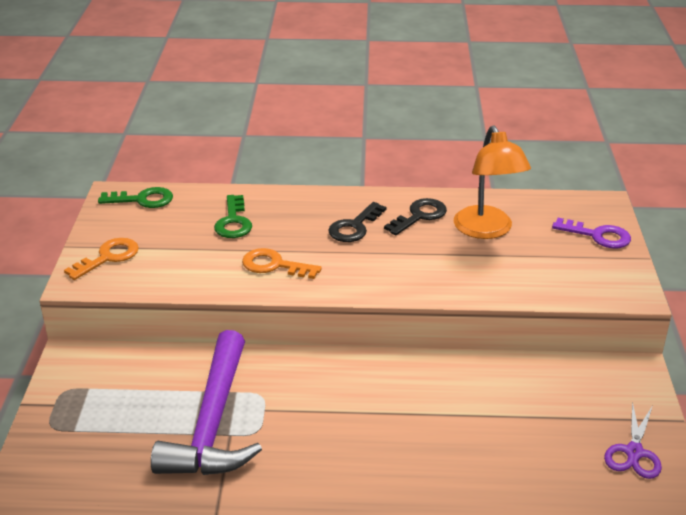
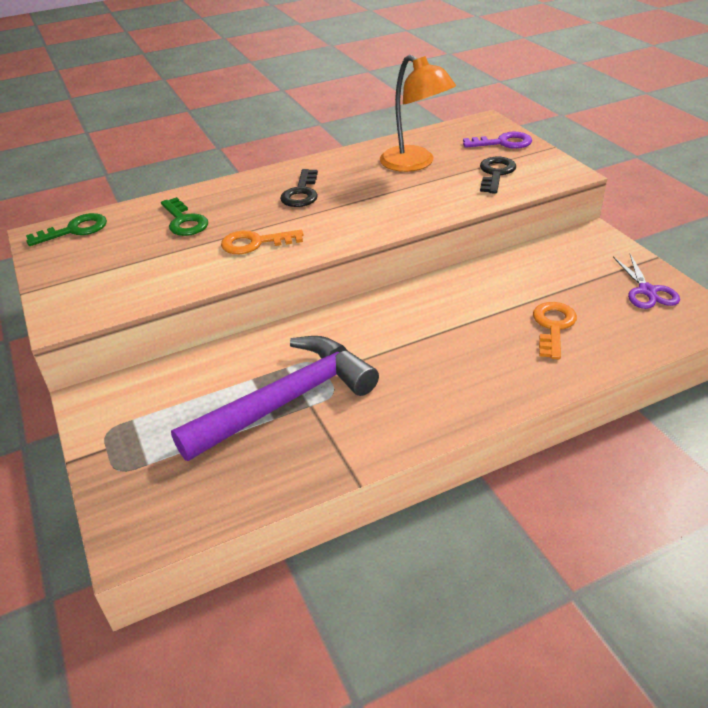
camera: 25 degrees left, 5 degrees up
orange key [64,238,139,280] -> orange key moved to [533,302,577,359]
purple hammer [151,330,262,475] -> purple hammer turned 105 degrees counterclockwise [171,336,379,461]
black key [384,198,447,235] -> black key moved to [480,157,516,194]

